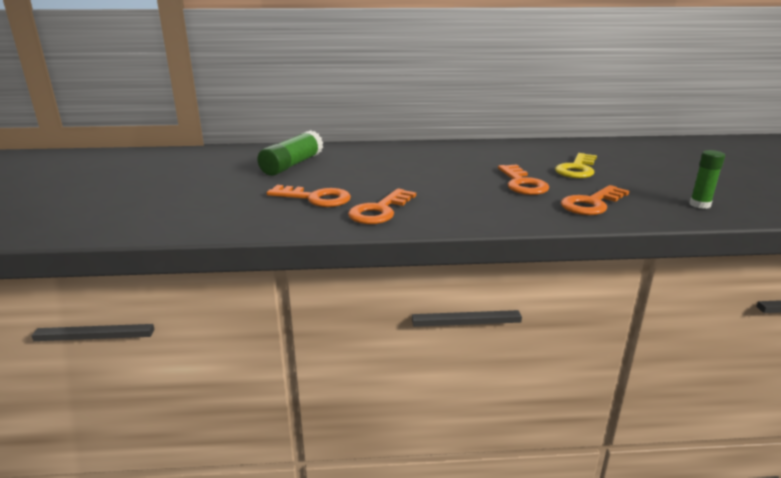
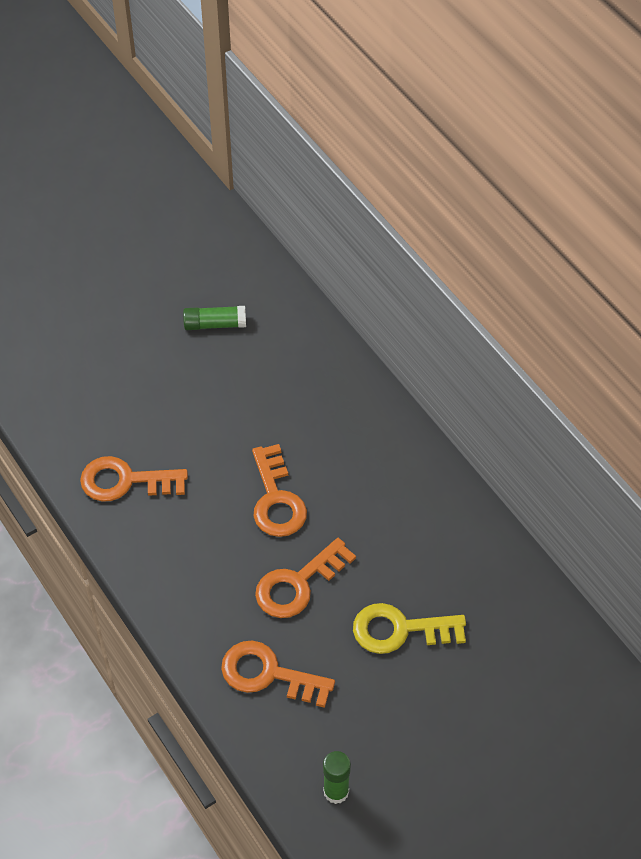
camera: 60 degrees right, 30 degrees up
green glue stick [257,130,323,176] -> green glue stick [183,306,246,330], size x0.60
orange key [267,185,351,207] -> orange key moved to [252,444,307,537]

